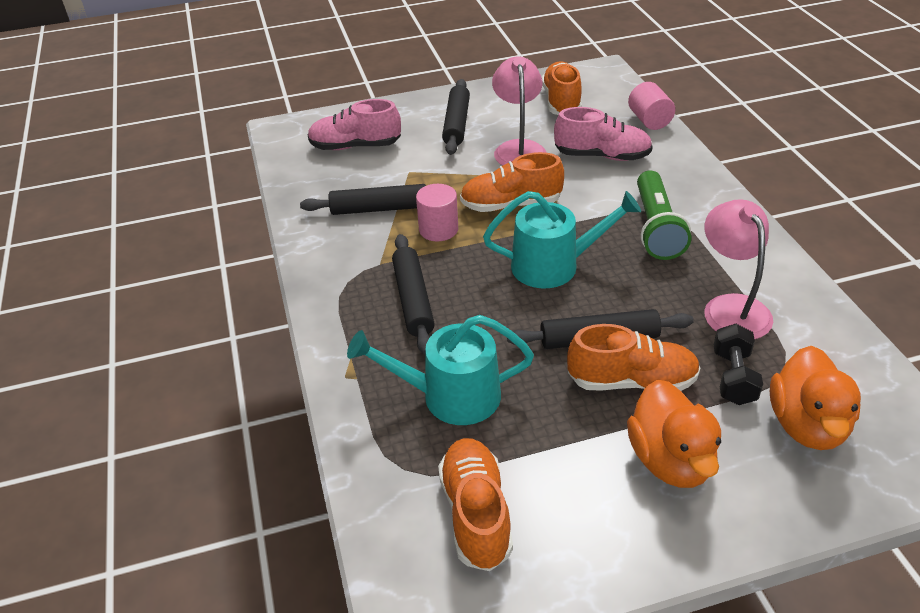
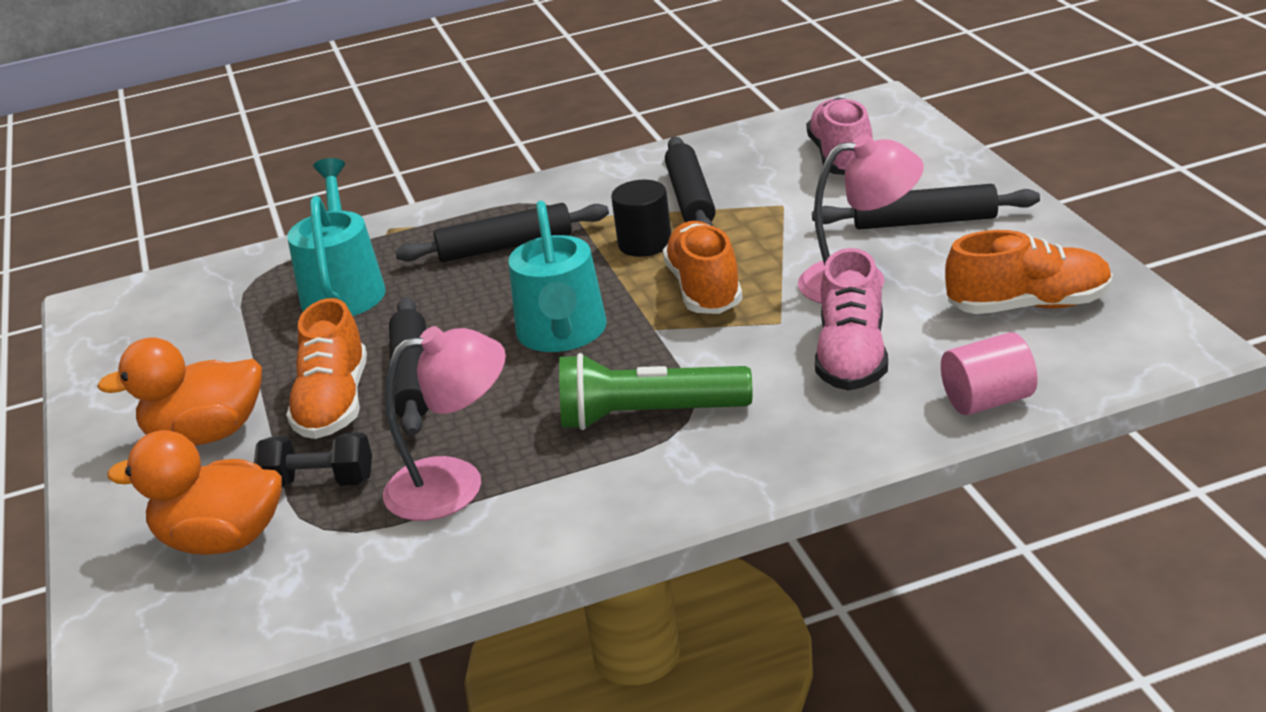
camera: 90 degrees right, 10 degrees down
pink cylinder [416,184,458,242] -> black cylinder [611,180,671,257]
orange shoe [438,438,513,571] -> none

